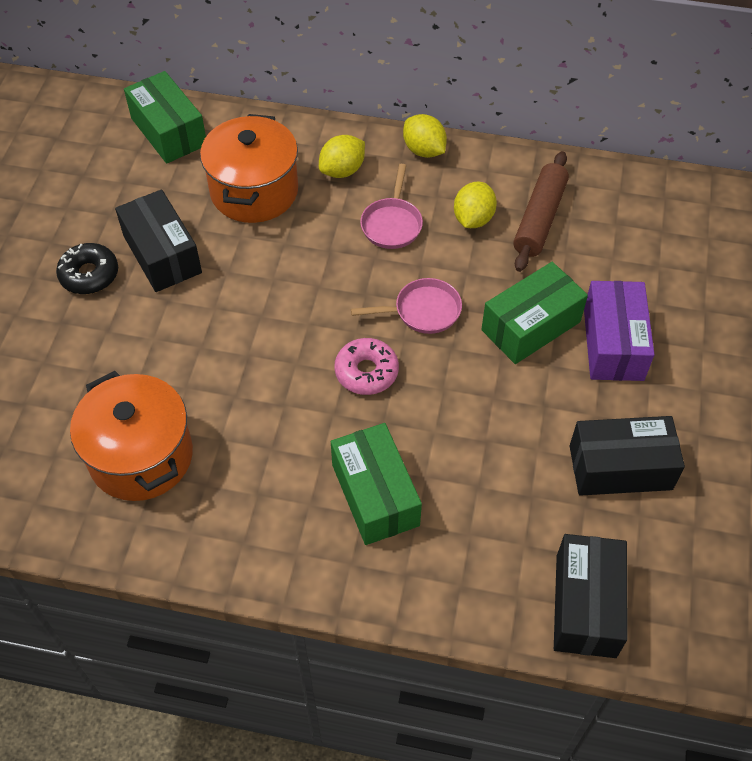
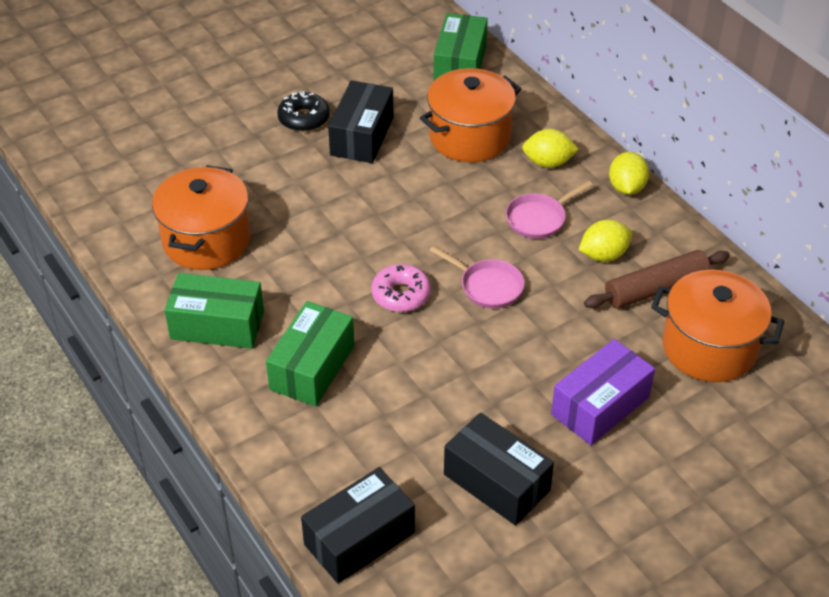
camera: 45 degrees right, 10 degrees down
green box [481,262,588,364] -> green box moved to [164,273,264,349]
none -> orange pot [651,270,784,382]

